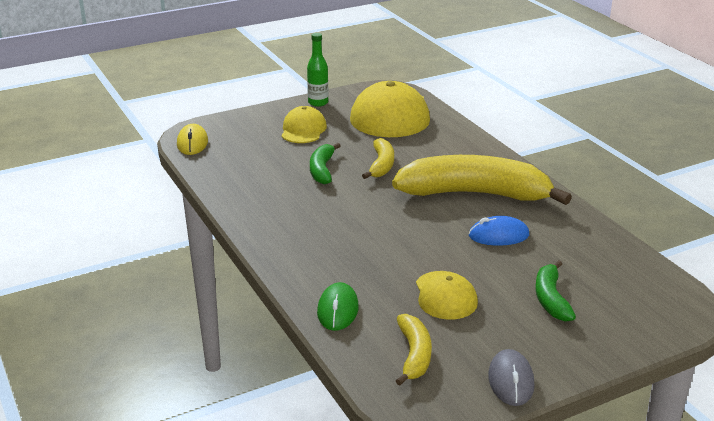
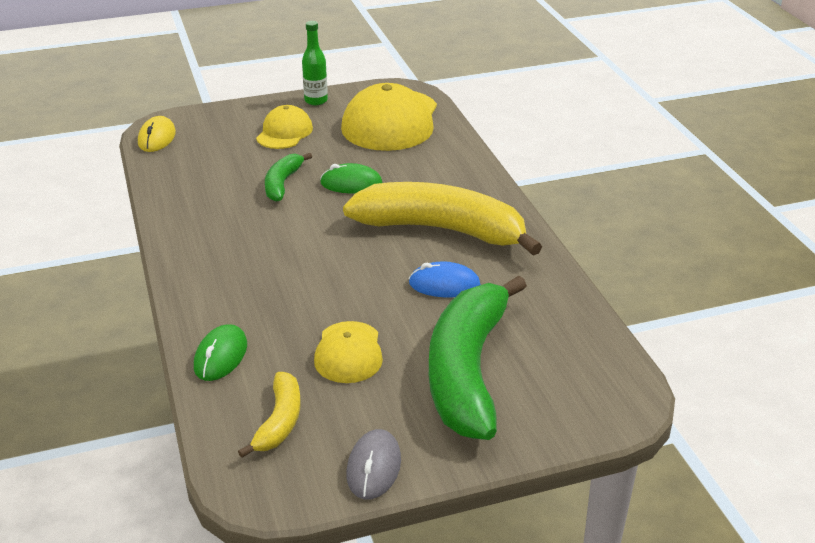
camera: 10 degrees right, 5 degrees up
yellow banana [362,138,394,179] -> green mouse [320,163,382,193]
green banana [536,260,576,322] -> green banana [429,276,527,440], size x2.12

